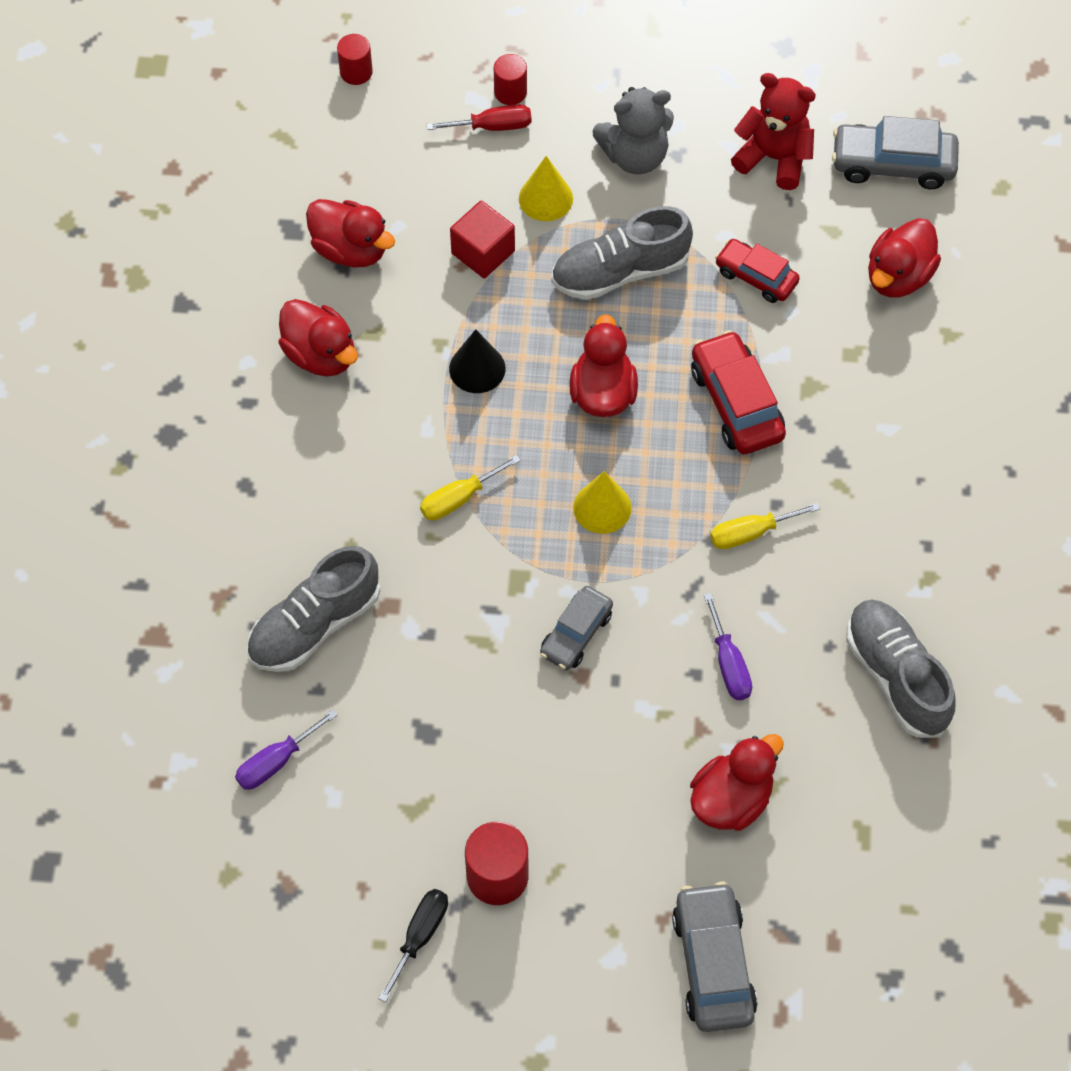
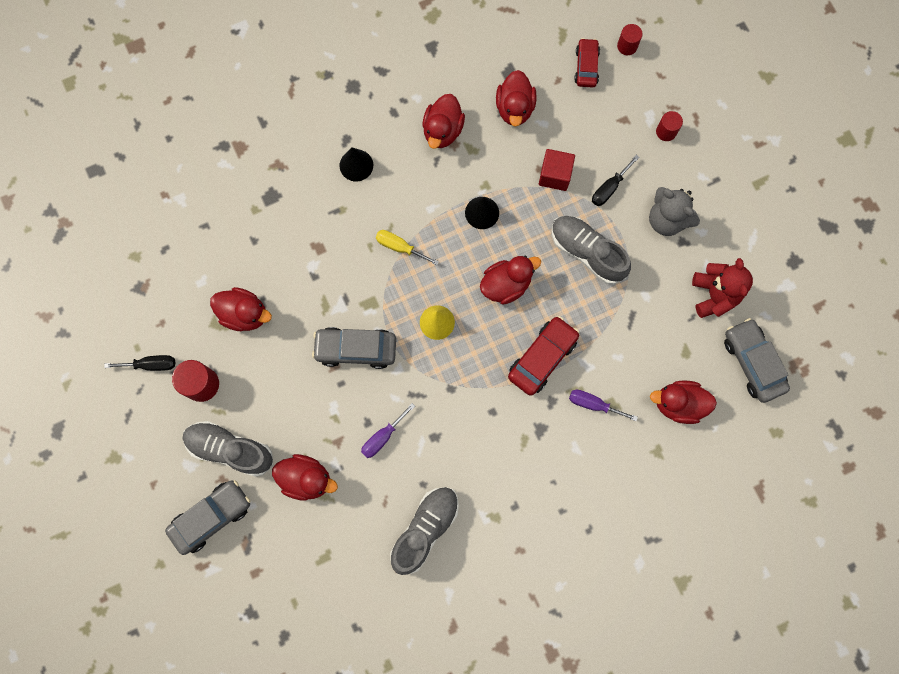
camera: 60 degrees right, 15 degrees up
purple screwdriver [235,709,338,790] -> purple screwdriver moved to [569,390,638,421]
grey shoe [246,546,381,672] -> grey shoe moved to [183,421,273,477]
red screwdriver [427,104,532,131] -> none
yellow cone [519,156,573,221] -> black screwdriver [592,155,640,206]
grey car [540,586,613,670] -> grey car [312,327,396,369], size x1.53
yellow screwdriver [710,503,820,549] -> none
red car [715,239,800,303] -> red car moved to [574,38,600,87]
none -> red duck [210,287,272,331]
none -> black cone [340,147,373,181]

